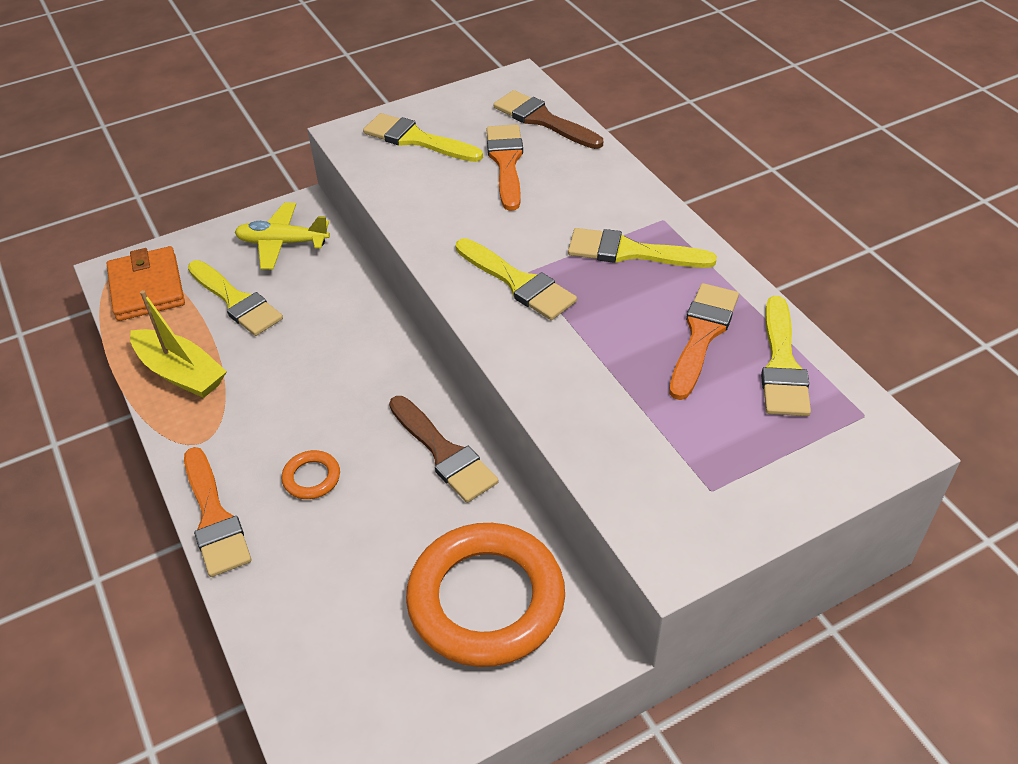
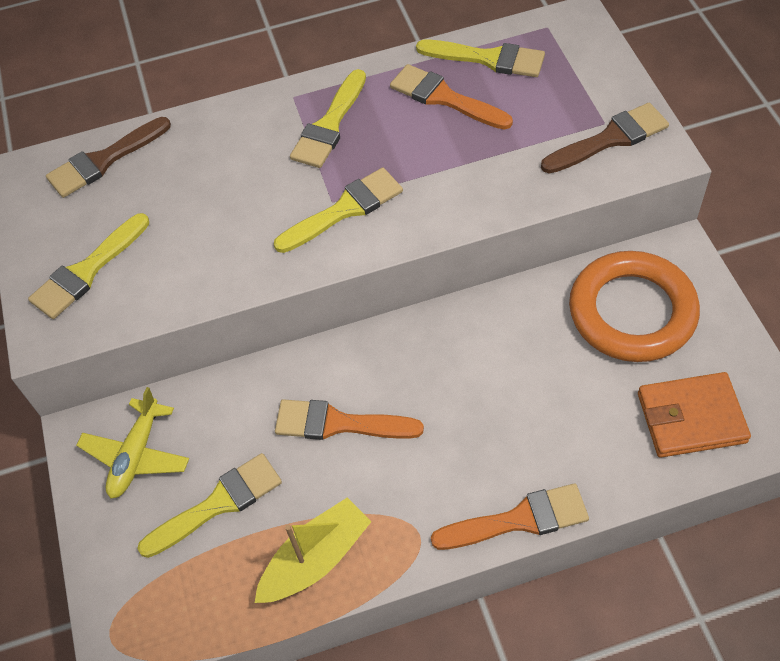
camera: 75 degrees left, 10 degrees up
orange wallet [107,246,185,321] -> orange wallet moved to [638,372,751,458]
orange ring [282,450,340,499] -> none
brown brush [389,396,499,503] -> brown brush moved to [541,103,669,173]
orange brush [487,125,523,211] -> orange brush moved to [275,399,424,440]

